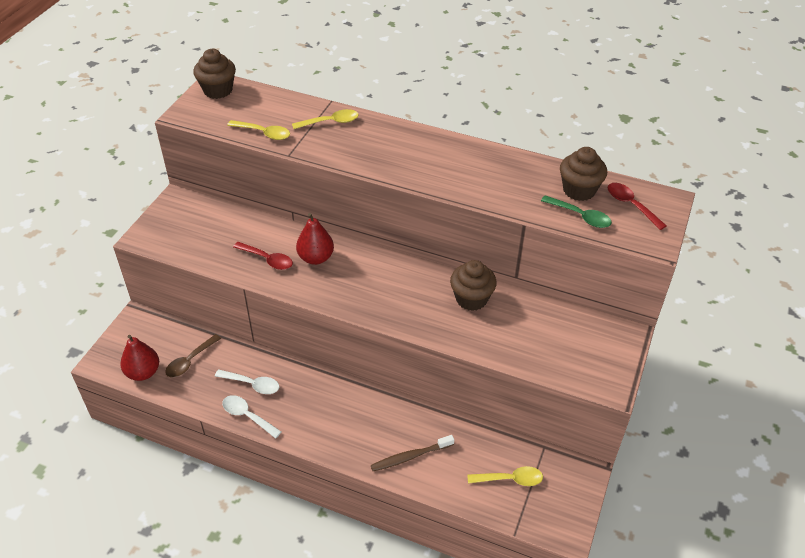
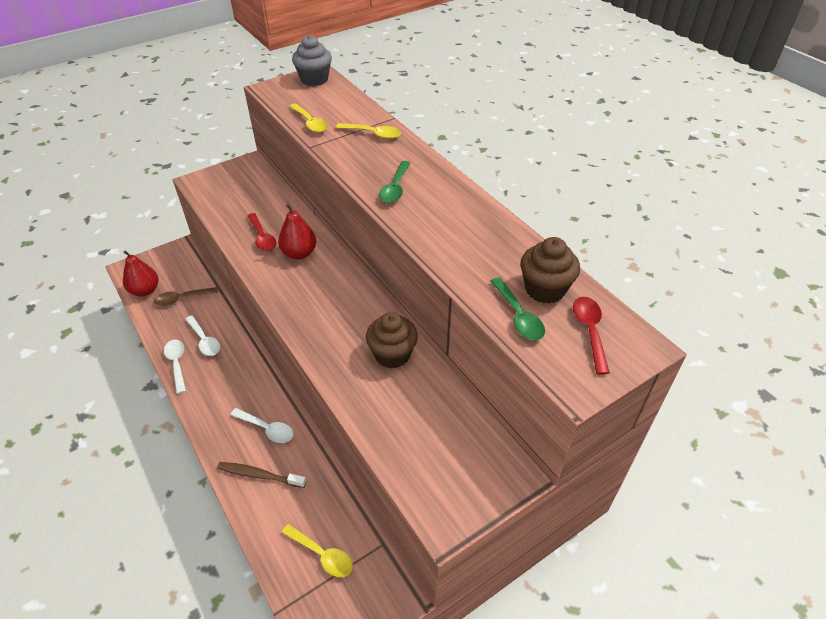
camera: 35 degrees right, 0 degrees up
brown cupcake [193,49,236,99] -> grey cupcake [292,35,332,86]
none -> white spoon [230,408,293,443]
none -> green spoon [379,161,411,203]

